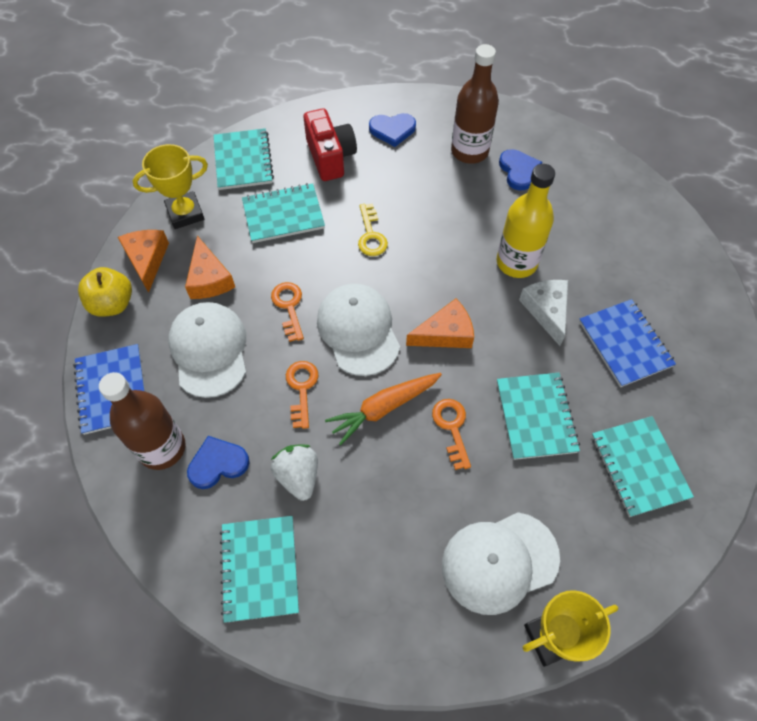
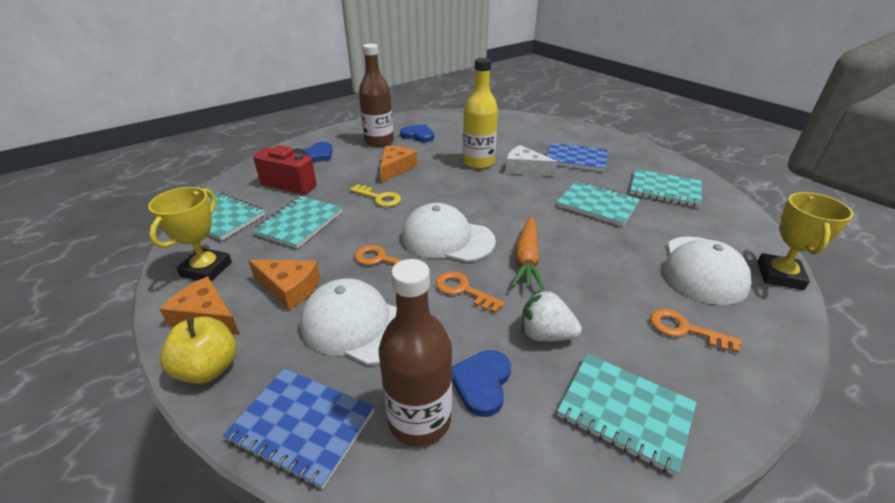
camera: 50 degrees left, 25 degrees down
orange cheese [406,299,474,348] -> orange cheese moved to [380,146,417,183]
orange key [432,399,471,470] -> orange key moved to [650,309,742,353]

